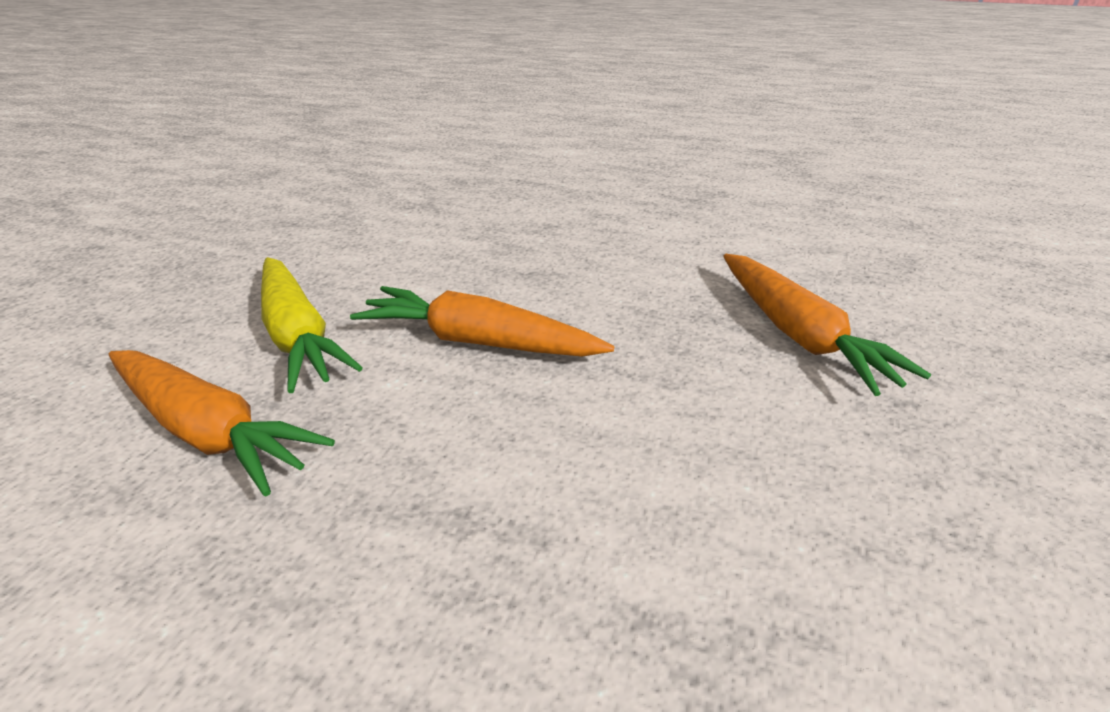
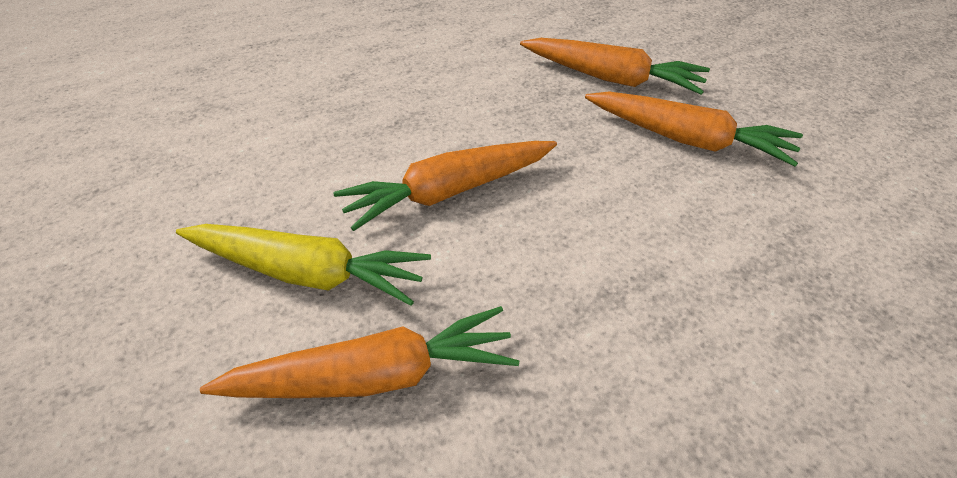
camera: 45 degrees left, 10 degrees up
none -> orange carrot [585,92,803,167]

